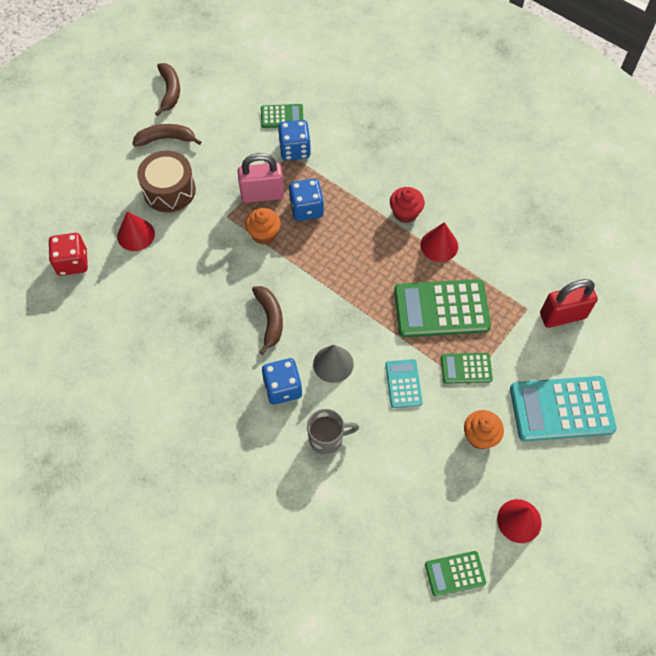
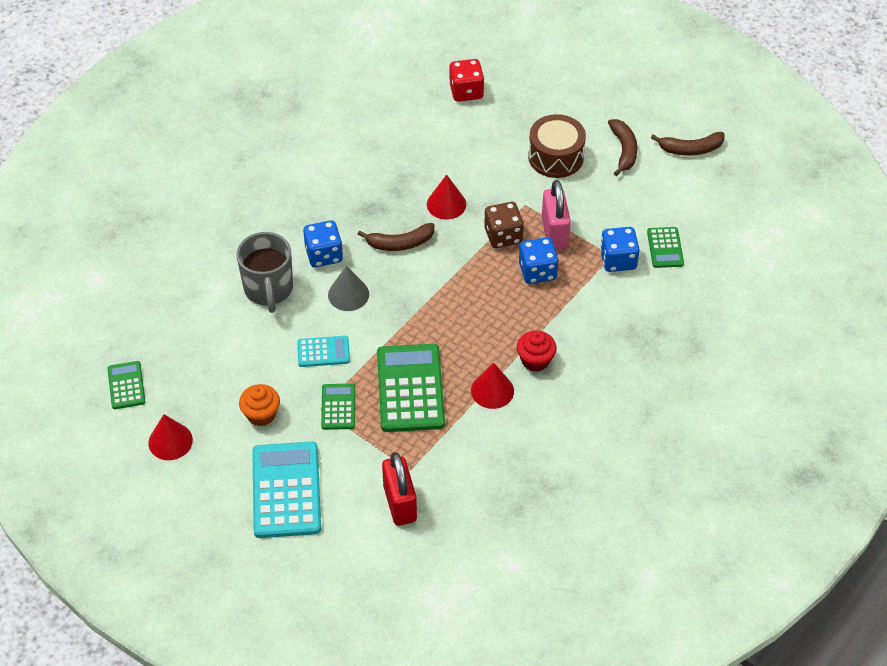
camera: 90 degrees right, 10 degrees down
red cone [117,211,155,251] -> red cone moved to [427,175,466,220]
orange cupcake [245,208,281,244] -> brown dice [484,202,524,248]
grey mug [307,409,359,455] -> grey mug [237,232,293,313], size x1.51

